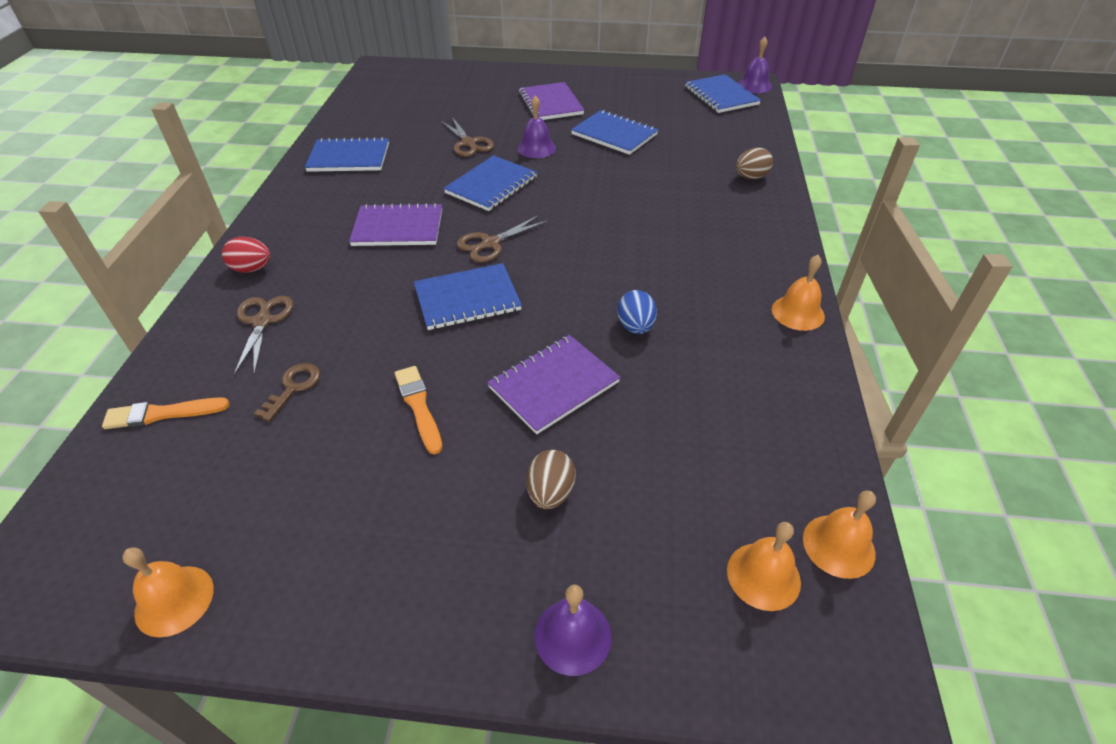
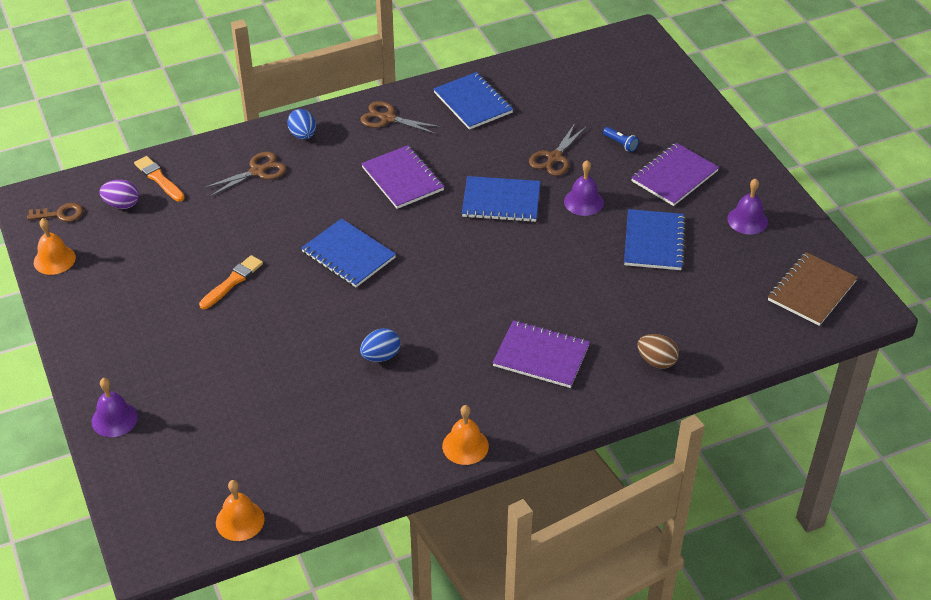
camera: 60 degrees right, 0 degrees up
red egg [222,237,270,272] -> blue egg [287,109,316,139]
brown key [254,363,321,422] -> brown key moved to [27,203,83,222]
brown scissors [457,215,549,263] -> brown scissors moved to [360,101,441,134]
purple notebook [487,335,621,434] -> purple notebook moved to [492,320,590,388]
brown egg [526,450,576,509] -> none
blue notebook [685,74,761,113] -> brown notebook [768,252,858,326]
orange bell [727,522,801,611] -> none
purple bell [738,37,772,93] -> purple bell moved to [727,178,768,234]
none -> purple egg [100,180,139,209]
none -> blue flashlight [603,127,639,152]

